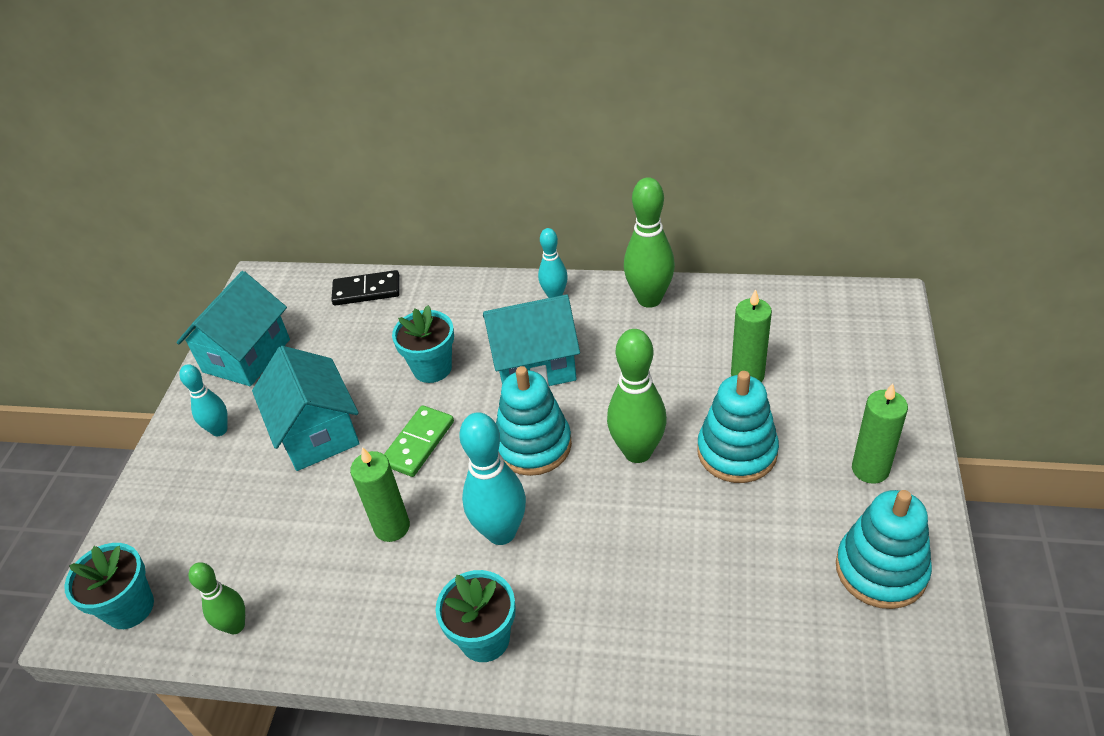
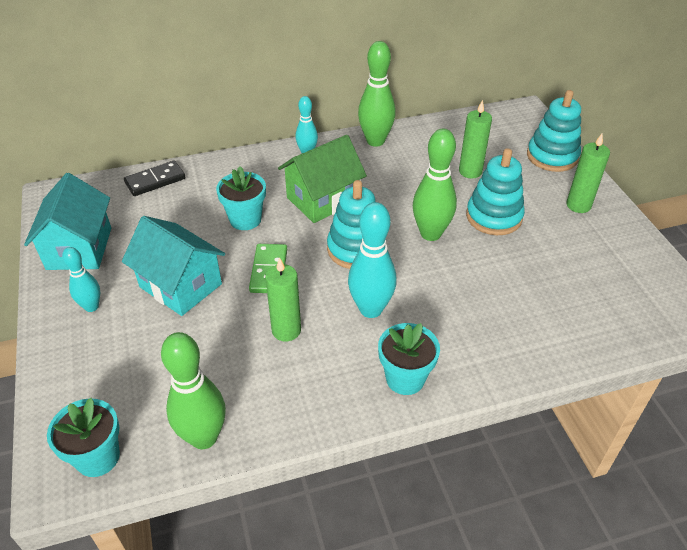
camera: 30 degrees left, 0 degrees up
green bowling pin [188,562,245,634] -> green bowling pin [161,332,226,449], size x1.68
turquoise house [483,295,580,387] -> green house [278,135,367,223]
turquoise stacking toy [836,490,932,609] -> turquoise stacking toy moved to [527,90,581,172]

